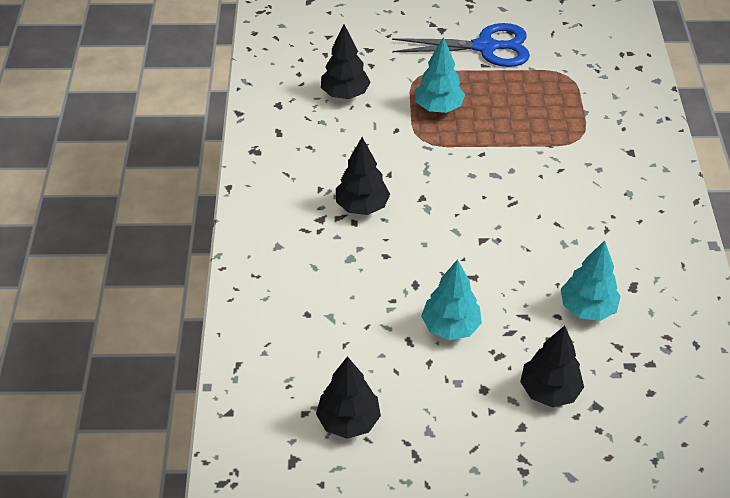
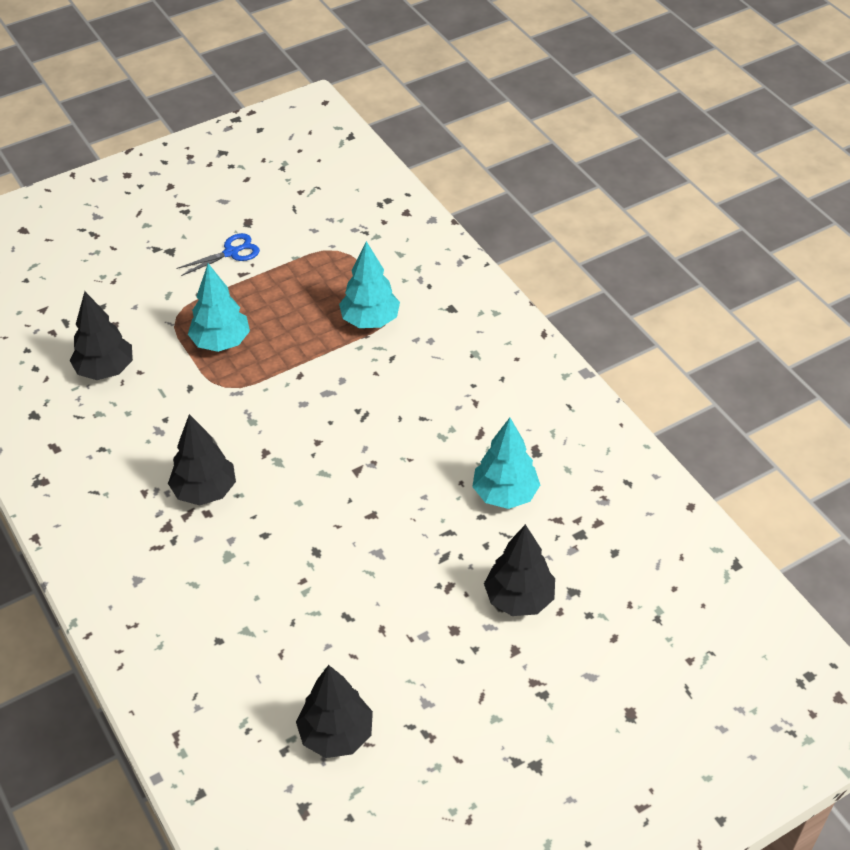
camera: 30 degrees left, 0 degrees up
blue scissors [392,23,530,67] -> blue scissors [176,233,260,276], size x0.51
turquoise tree [421,259,482,340] -> turquoise tree moved to [339,241,400,328]

